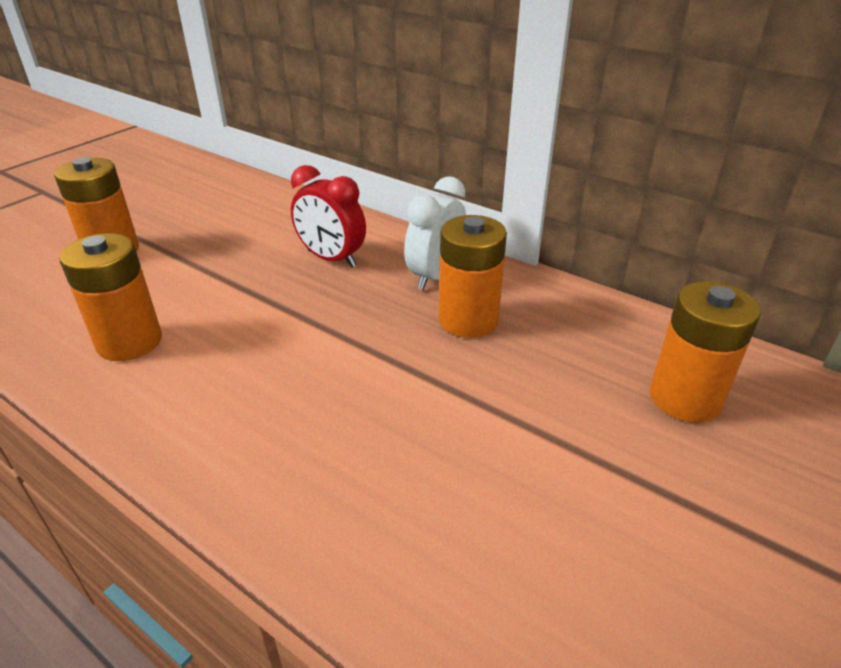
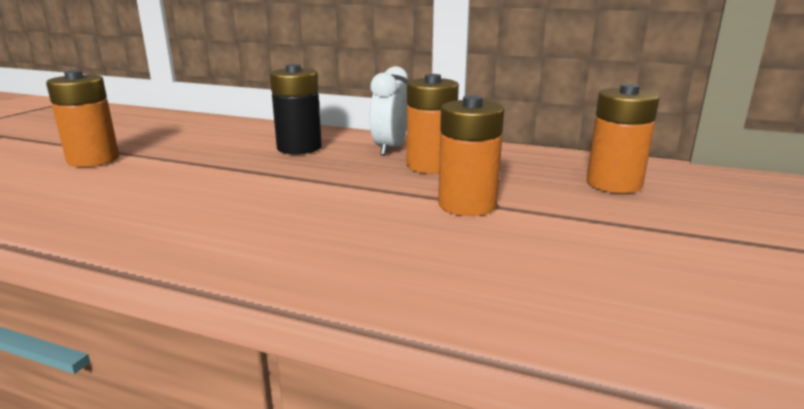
camera: 15 degrees left, 15 degrees down
orange battery [59,233,162,361] -> orange battery moved to [438,95,504,216]
red clock [291,165,366,268] -> black battery [270,64,322,154]

